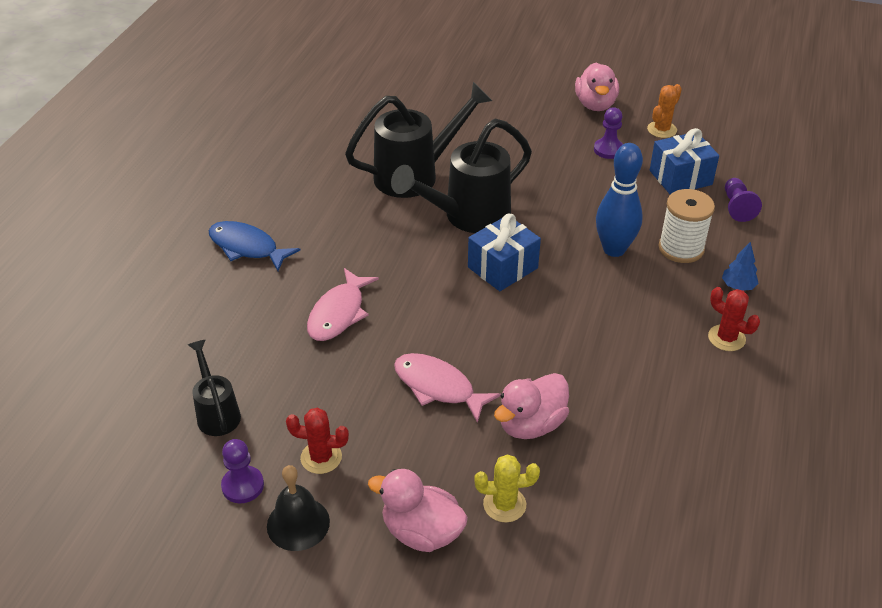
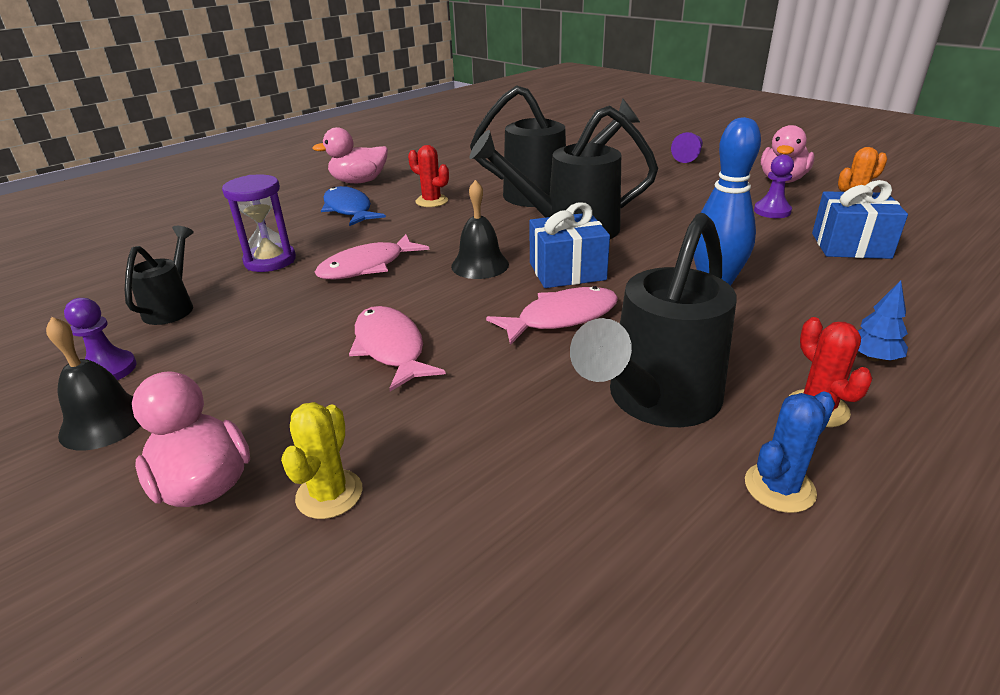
camera: 30 degrees right, 10 degrees down
red cactus [286,407,349,474] -> red cactus moved to [408,145,449,207]
yellow cactus [474,454,540,523] -> yellow cactus turned 75 degrees clockwise [281,402,362,519]
pink duck [494,373,569,439] -> pink duck moved to [312,127,388,183]
white spool [659,189,715,263] -> none
purple pawn [725,178,762,222] -> purple pawn moved to [671,132,703,163]
none -> purple hourglass [222,175,296,272]
none -> black bell [451,180,509,279]
none -> pink fish [486,286,618,345]
none -> black watering can [570,213,737,427]
none -> blue cactus [745,392,835,513]

